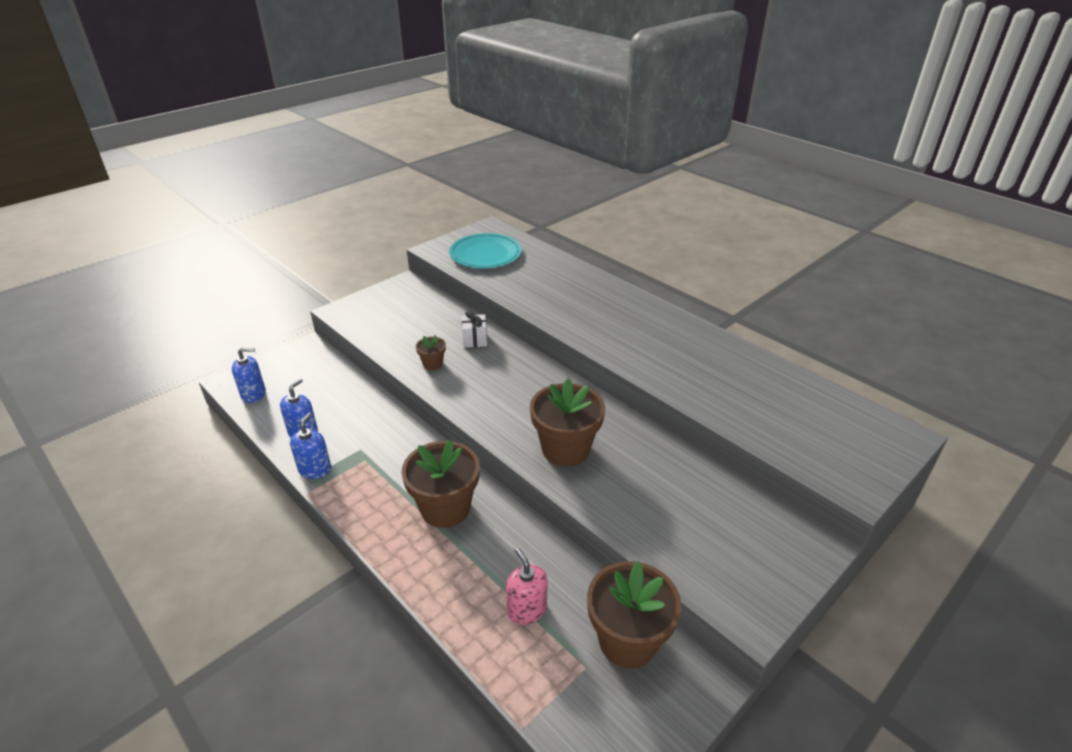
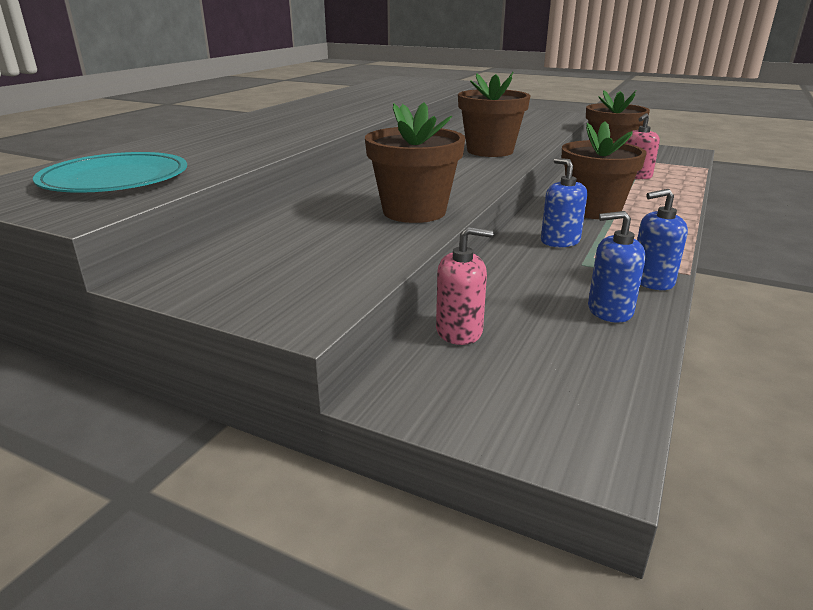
camera: 110 degrees left, 10 degrees down
blue soap dispenser [232,348,266,403] -> blue soap dispenser moved to [541,158,587,247]
brown flower pot [416,335,446,370] -> brown flower pot [365,102,465,223], size x2.10
white gift [462,311,487,348] -> none
none -> pink soap dispenser [436,227,494,345]

